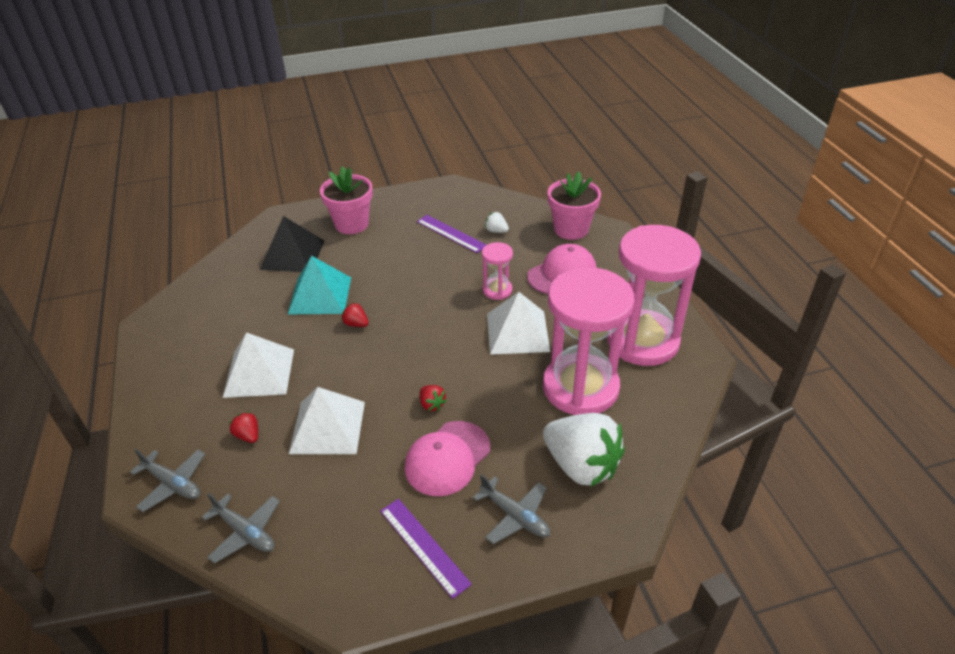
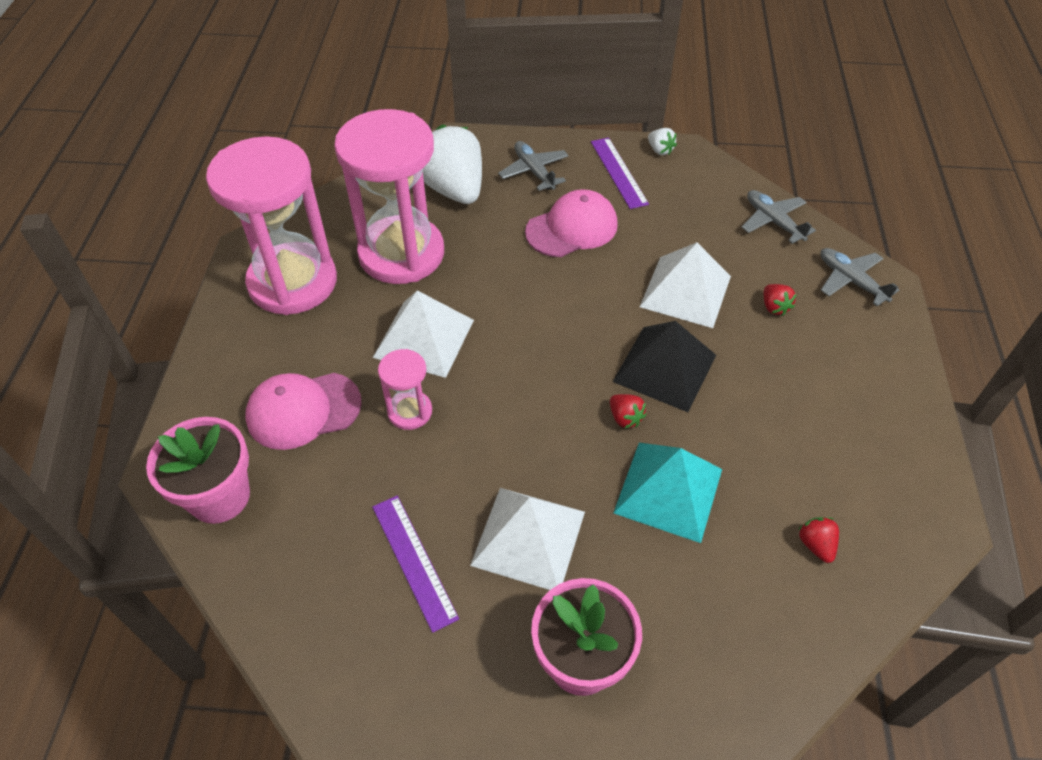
camera: 160 degrees left, 10 degrees up
white pyramid [222,332,294,398] -> white pyramid moved to [470,488,585,590]
black pyramid [259,216,325,272] -> black pyramid moved to [613,321,716,412]
red strawberry [420,385,447,411] -> red strawberry moved to [798,517,839,563]
white strawberry [485,212,509,233] -> white strawberry moved to [648,128,677,155]

